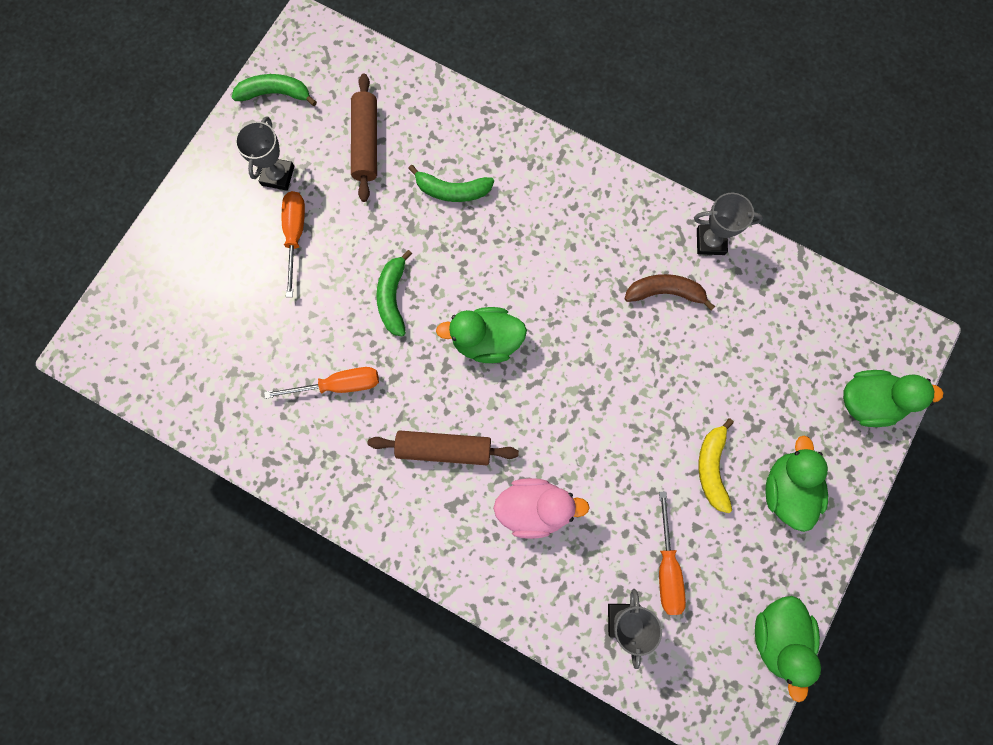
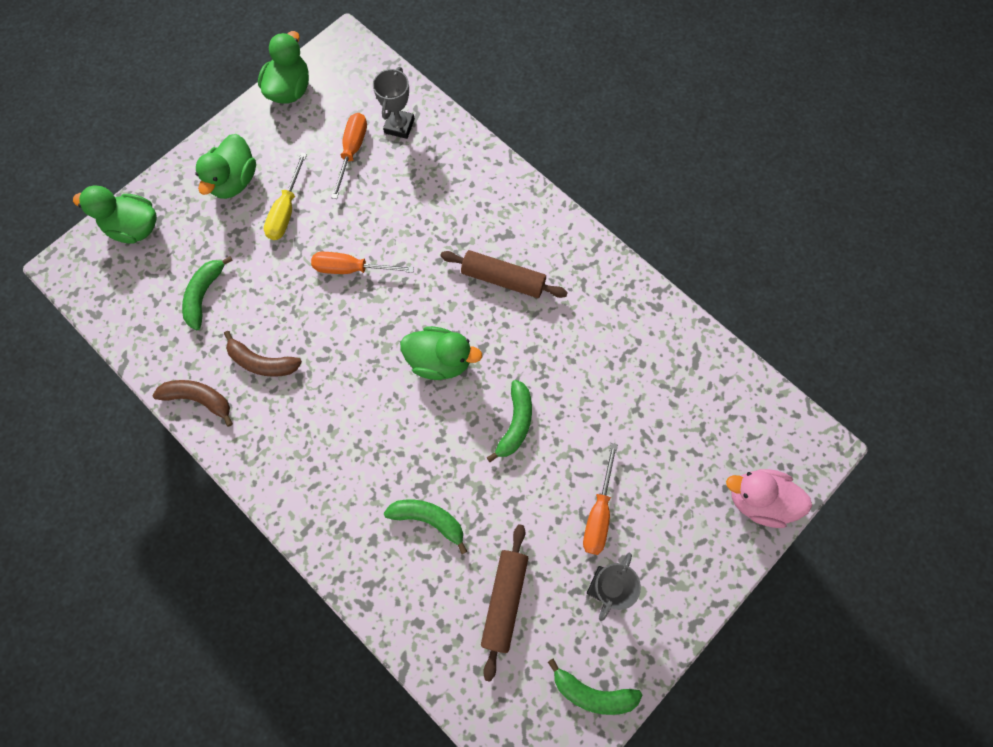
camera: 165 degrees left, 5 degrees down
orange screwdriver [264,367,379,399] -> orange screwdriver moved to [311,252,414,274]
pink duck [493,478,590,539] -> pink duck moved to [726,469,812,528]
grey trophy [694,192,763,255] -> brown banana [153,380,233,427]
yellow banana [699,418,734,513] -> yellow screwdriver [264,152,307,240]
none -> green banana [182,256,233,331]

